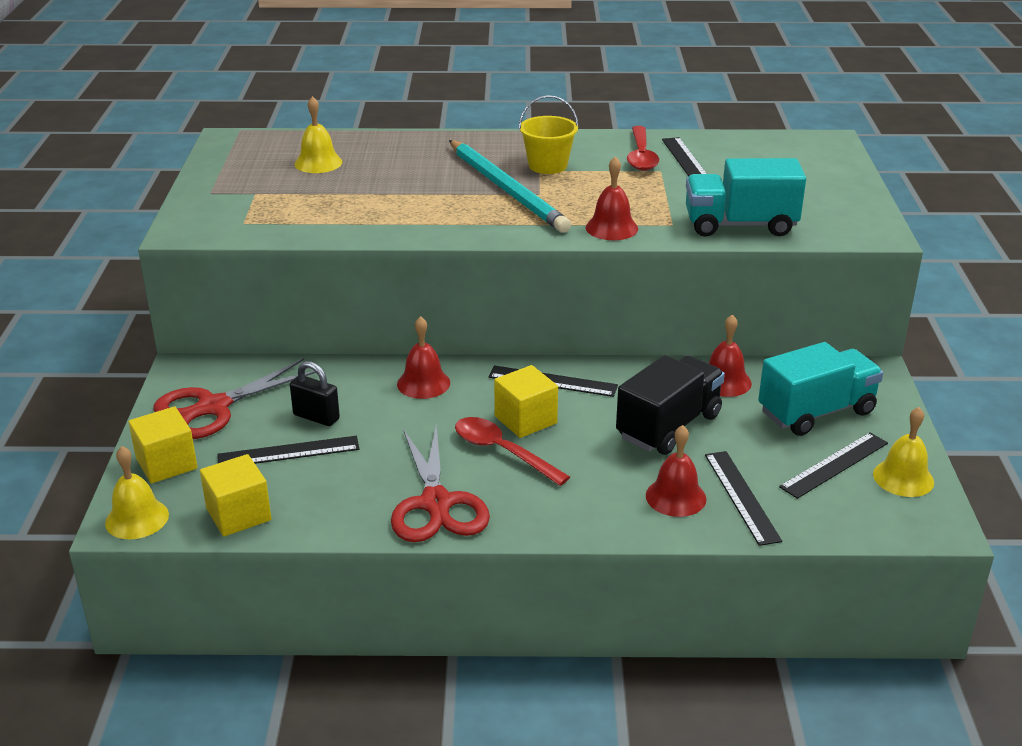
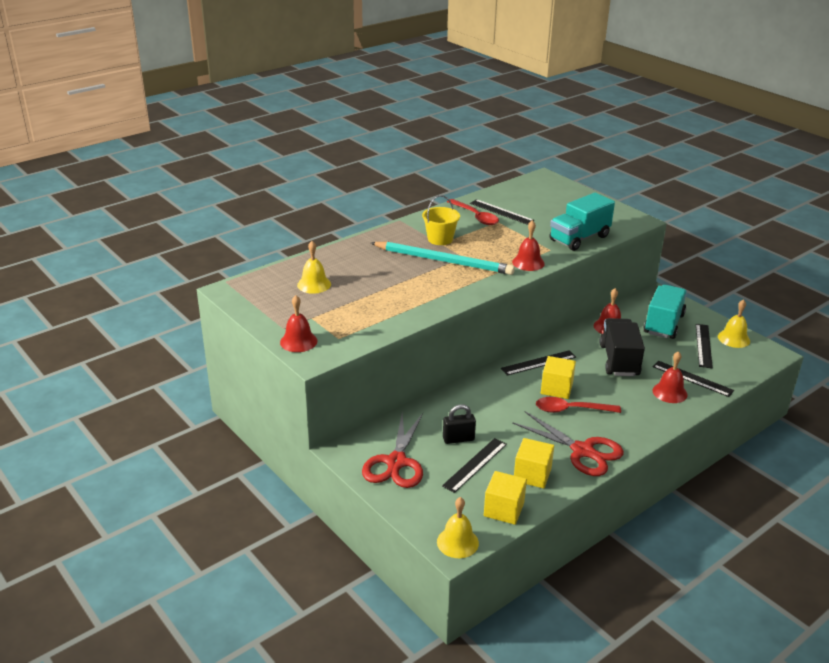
camera: 40 degrees left, 0 degrees up
yellow cube [128,406,197,484] -> yellow cube moved to [514,438,554,488]
red bell [397,316,450,399] -> red bell moved to [280,295,317,352]

